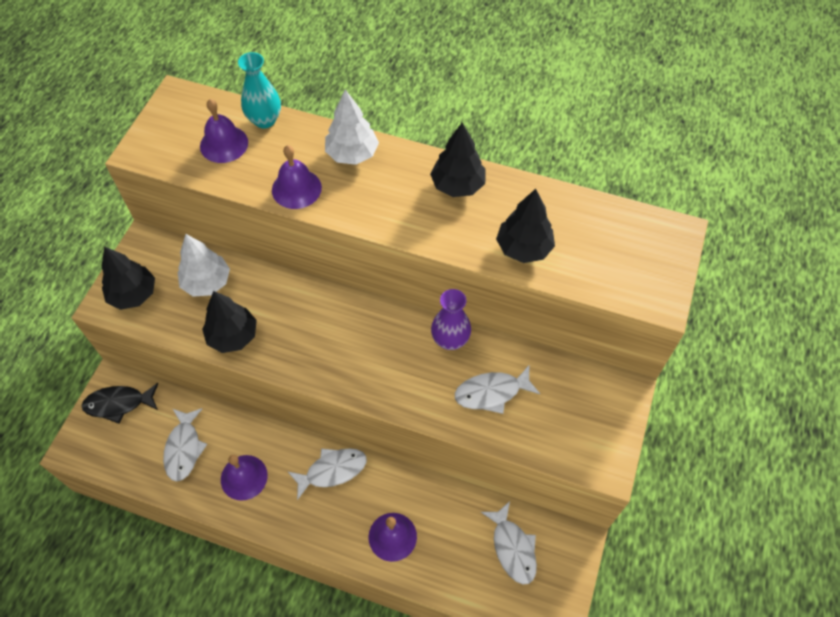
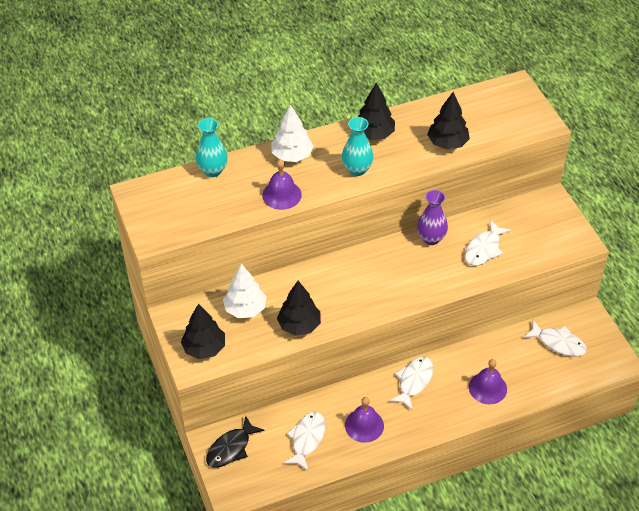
camera: 40 degrees left, 10 degrees down
white fish [163,408,207,481] -> white fish turned 120 degrees counterclockwise [283,412,325,471]
purple bell [200,99,248,163] -> none
none -> turquoise vase [342,117,373,176]

